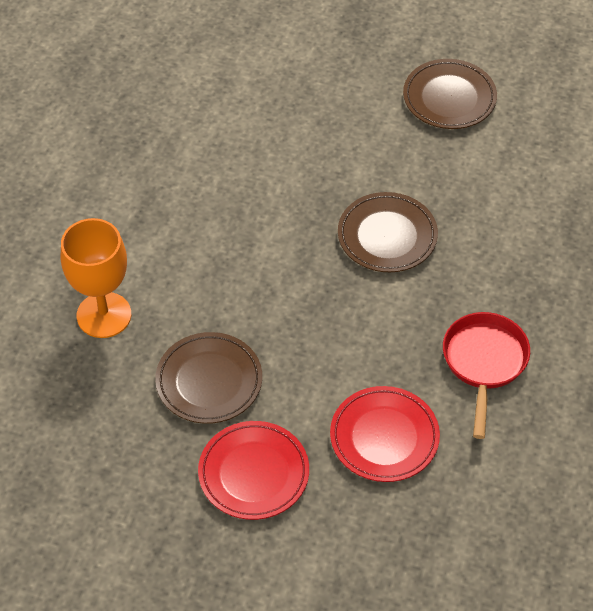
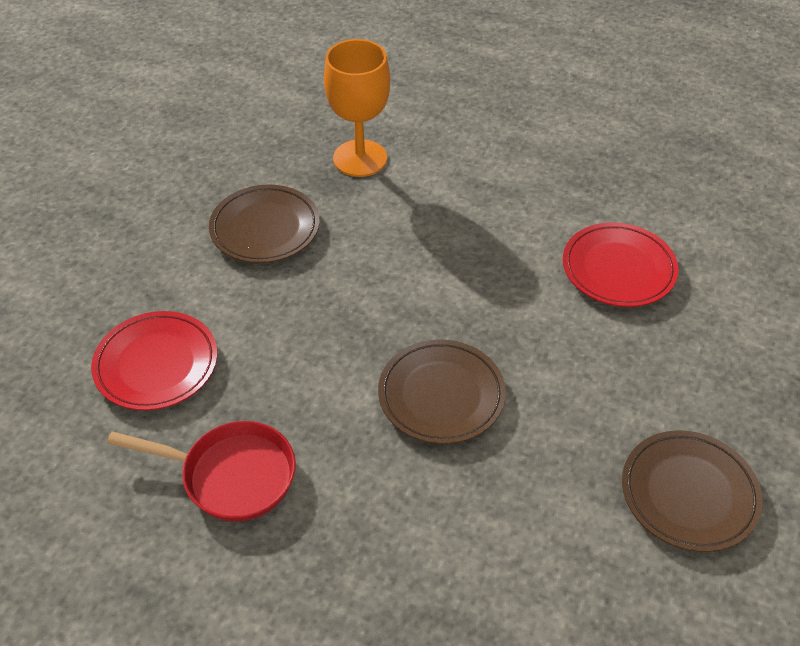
camera: 95 degrees right, 5 degrees down
red plate [198,421,309,520] -> red plate moved to [563,222,679,307]

